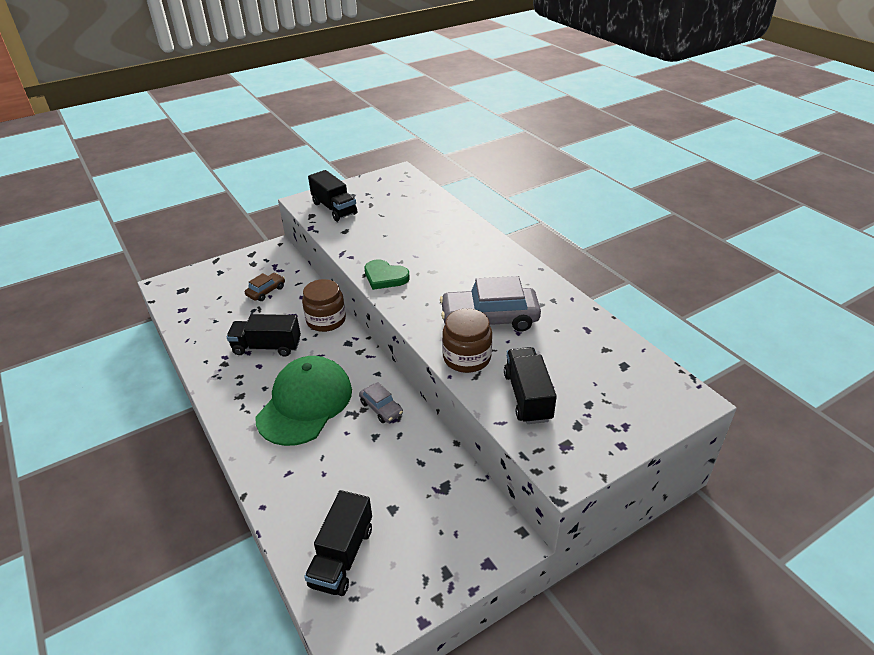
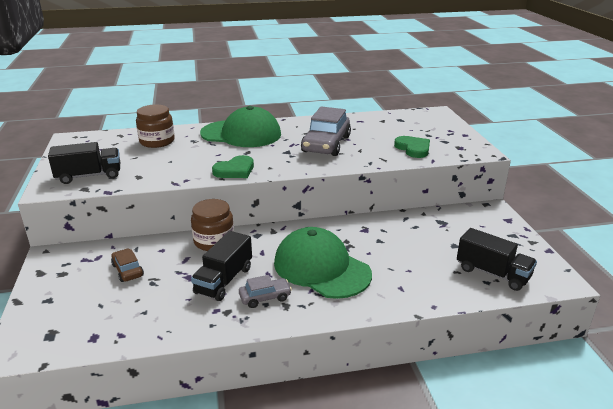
camera: 70 degrees left, 10 degrees down
grey car [359,382,403,423] -> grey car moved to [239,275,292,308]
brown jar [442,308,492,373] -> brown jar moved to [136,105,175,148]
black truck [504,347,557,424] -> green heart [394,136,430,158]
none -> green cap [200,106,281,147]

